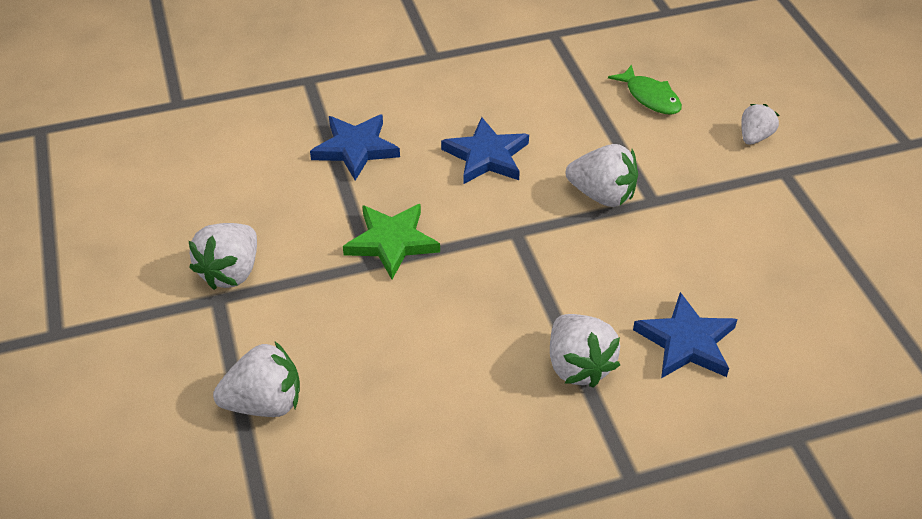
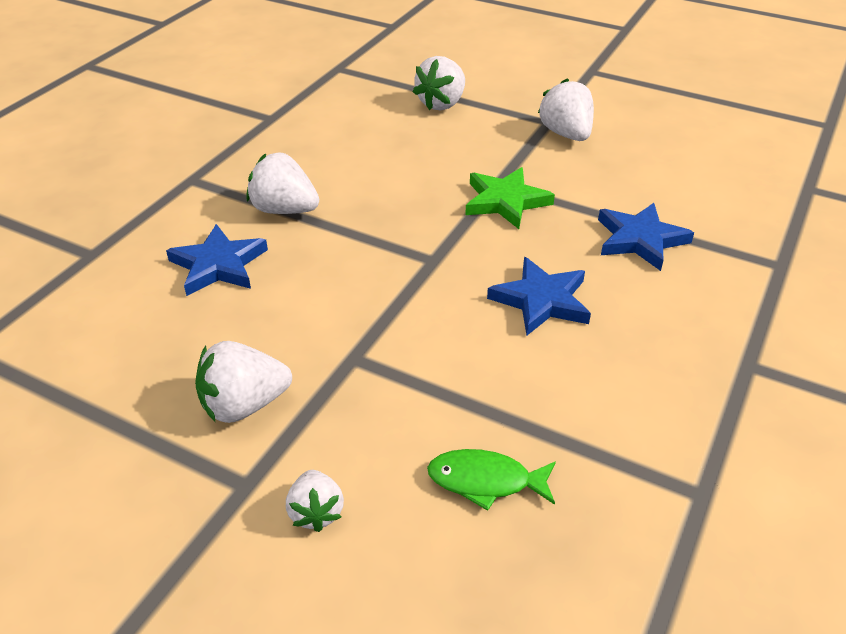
camera: 135 degrees right, 5 degrees down
white strawberry [566,144,638,207] -> white strawberry moved to [195,341,292,423]

